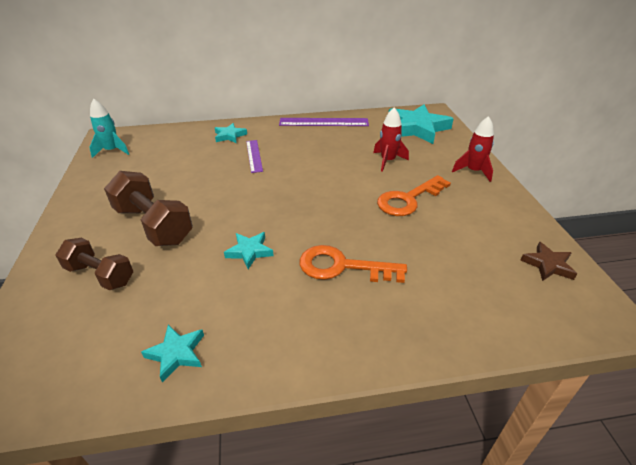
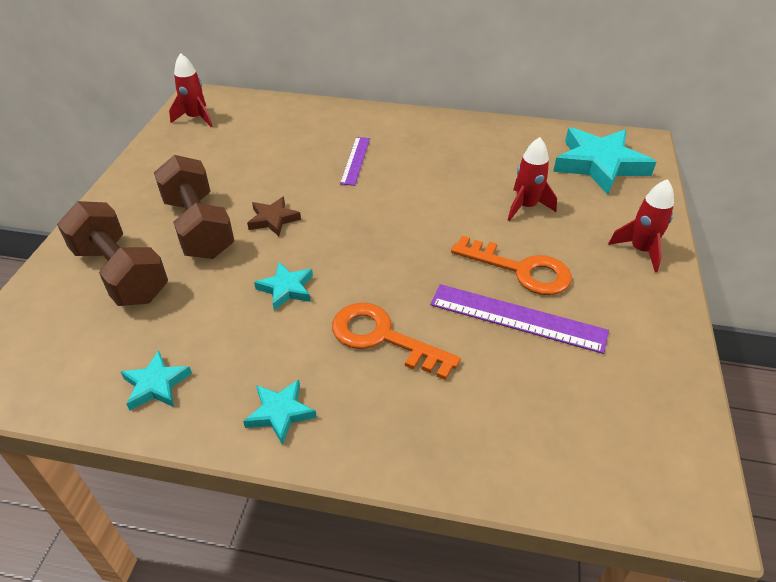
camera: 20 degrees right, 5 degrees up
brown dumbbell [55,238,133,290] -> brown dumbbell [57,201,168,306], size x1.51
turquoise rocket [89,99,129,158] -> red rocket [169,53,213,127]
turquoise star [215,123,247,143] -> turquoise star moved to [243,379,317,445]
purple ruler [279,118,369,126] -> purple ruler moved to [430,284,609,354]
orange key [377,175,451,216] -> orange key turned 135 degrees counterclockwise [451,236,572,295]
brown star [521,242,577,281] -> brown star moved to [247,197,301,236]

